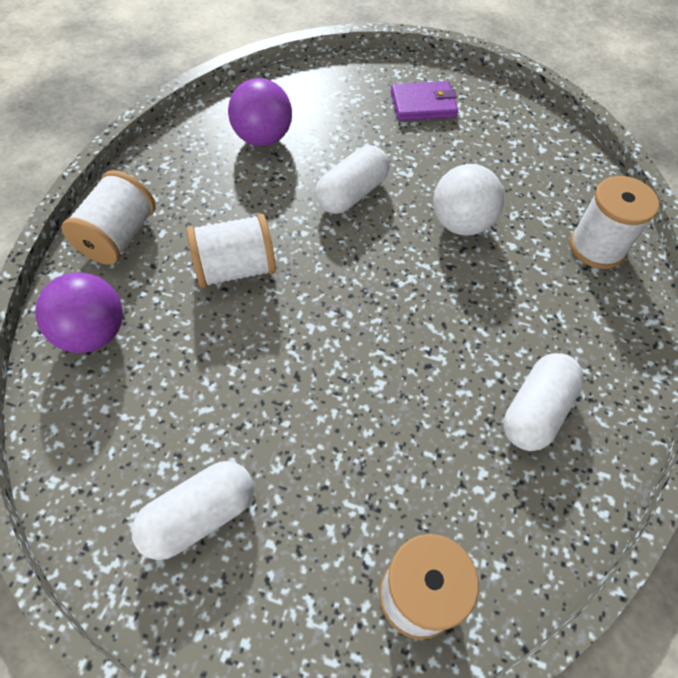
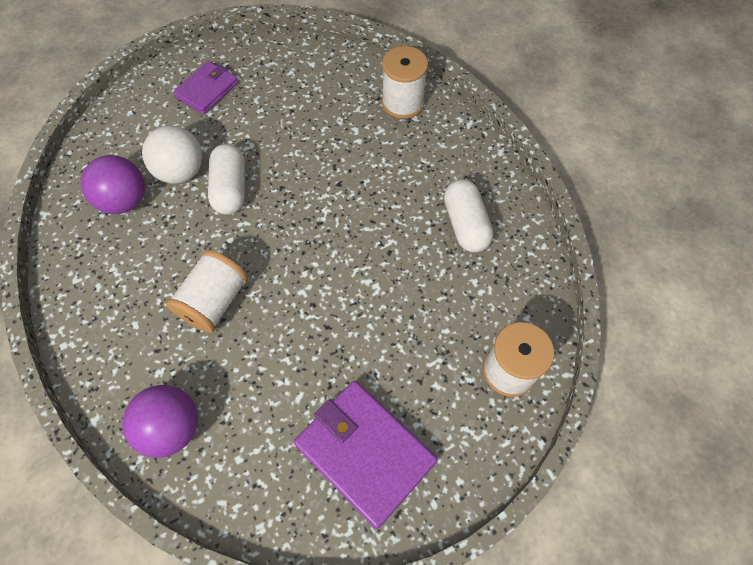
camera: 45 degrees left, 5 degrees up
white spool [61,170,155,265] -> none
white capsule [132,461,254,560] -> purple wallet [294,381,438,529]
white ball [433,164,504,236] -> white ball moved to [142,125,202,184]

